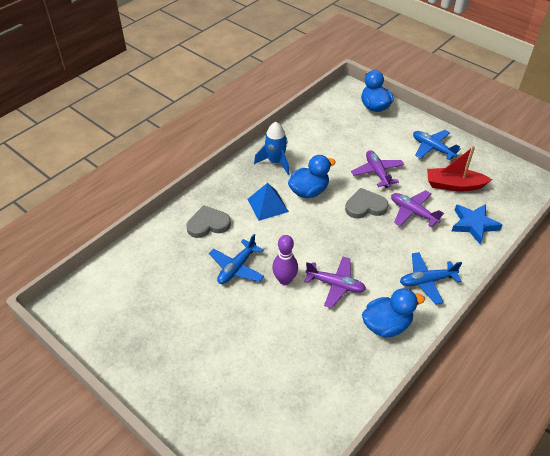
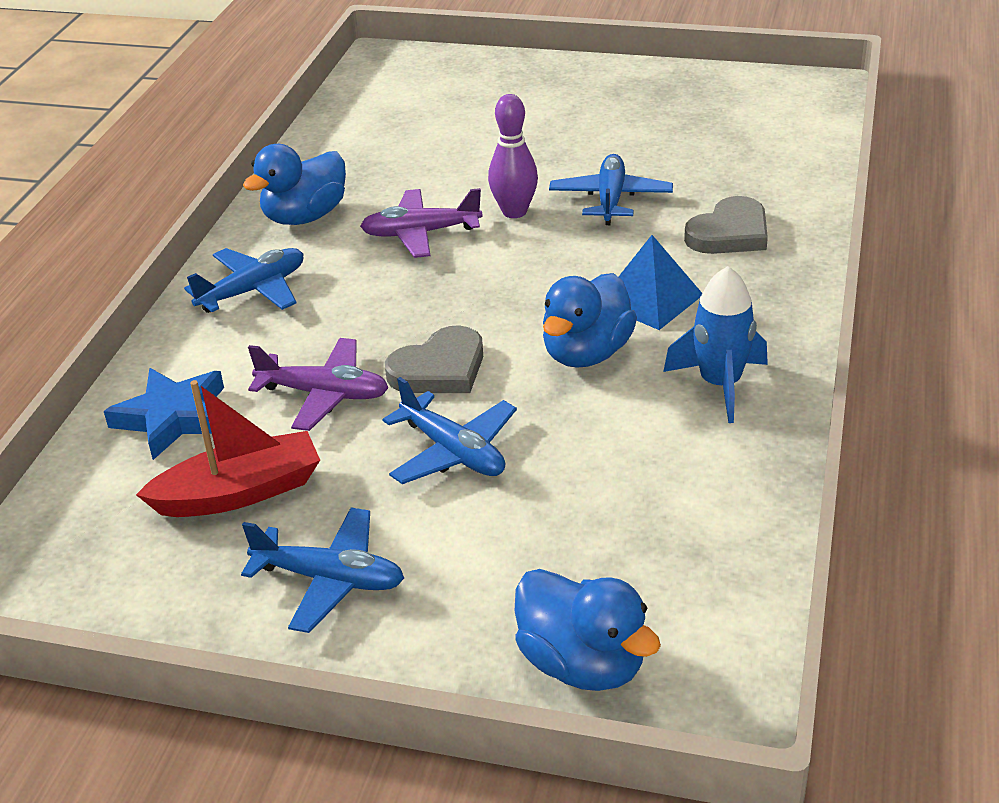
camera: 155 degrees right, 10 degrees down
purple plane [351,150,404,188] -> blue plane [382,377,517,484]

